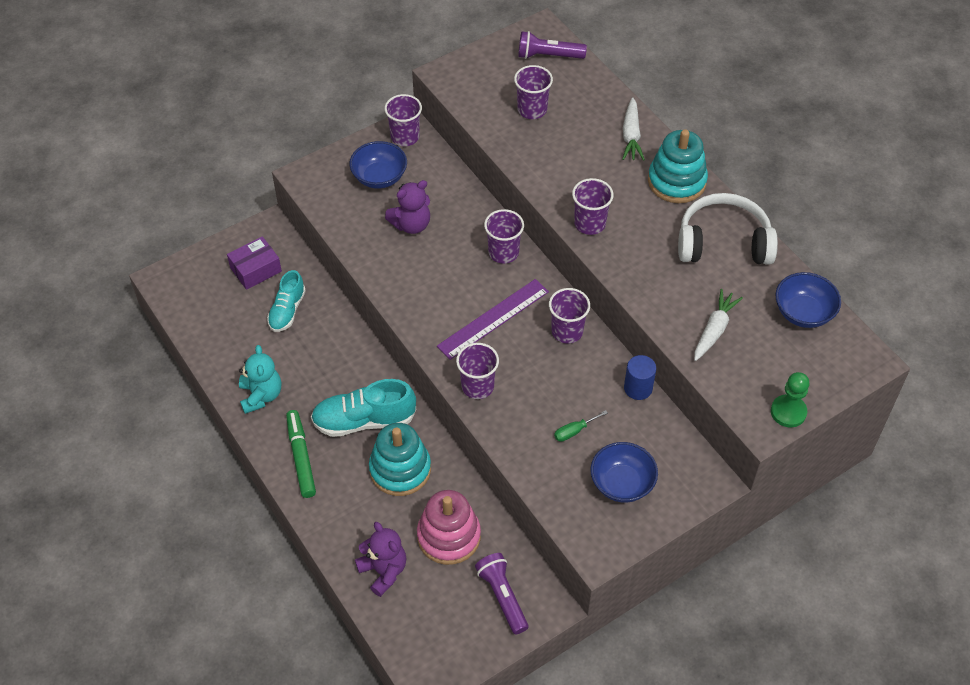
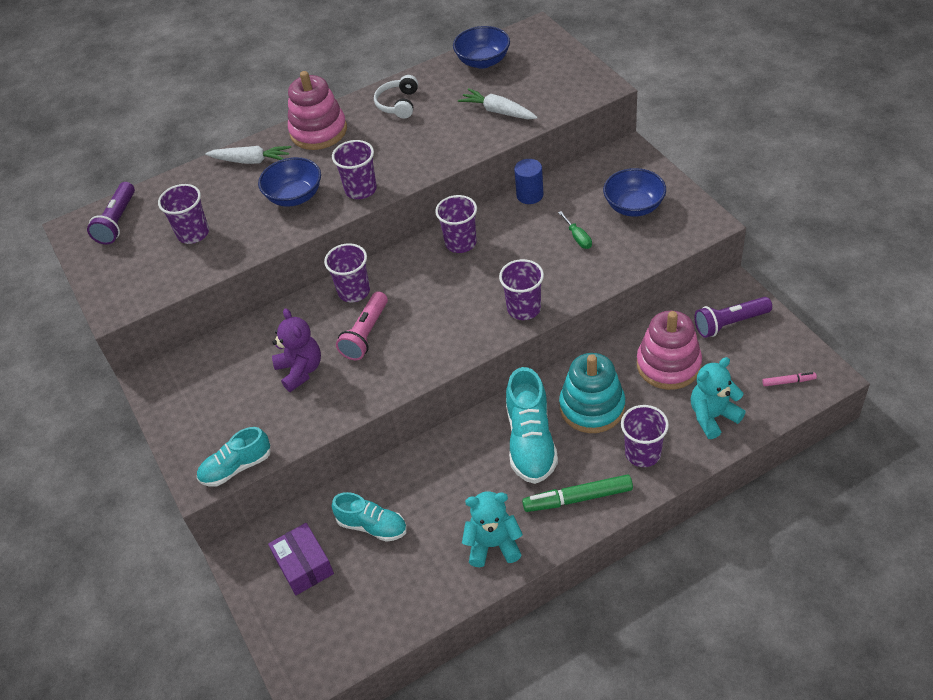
camera: 80 degrees left, 5 degrees down
blue bowl [349,141,407,189] -> blue bowl moved to [258,157,321,207]
purple teddy bear [355,522,407,597] -> turquoise teddy bear [691,357,746,439]
purple cup [385,94,422,146] -> purple cup moved to [621,405,669,467]
purple ruler [437,279,549,360] -> none
turquoise stacking toy [648,129,708,203] -> pink stacking toy [288,71,347,150]
white headphones [678,193,778,265] -> white headphones [374,75,418,119], size x0.55
green pawn [771,372,810,427] -> none
none -> turquoise shoe [197,427,271,487]
none -> pink flashlight [336,292,388,360]
none -> pink marker [762,372,817,386]

